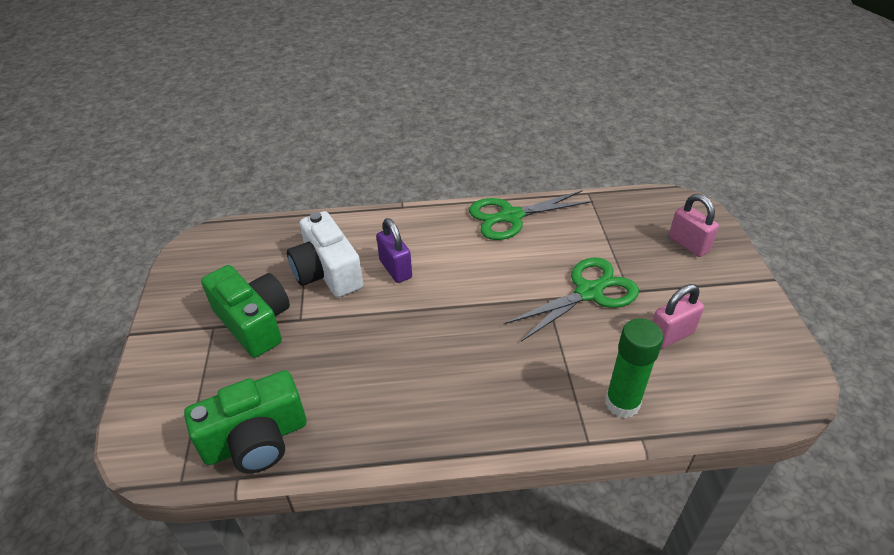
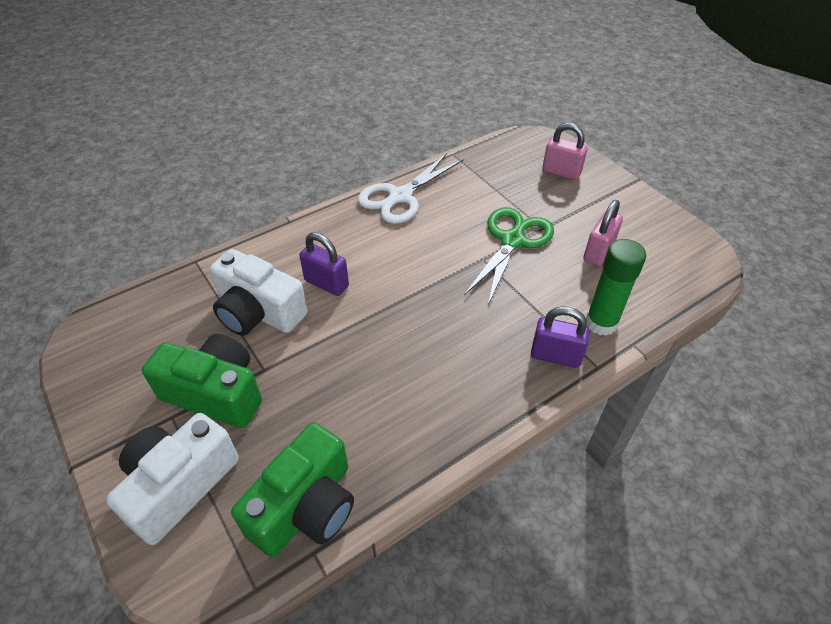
camera: 30 degrees left, 5 degrees up
green scissors [469,190,593,240] -> white scissors [358,153,463,224]
none -> white camera [106,413,239,545]
none -> purple padlock [531,306,590,368]

